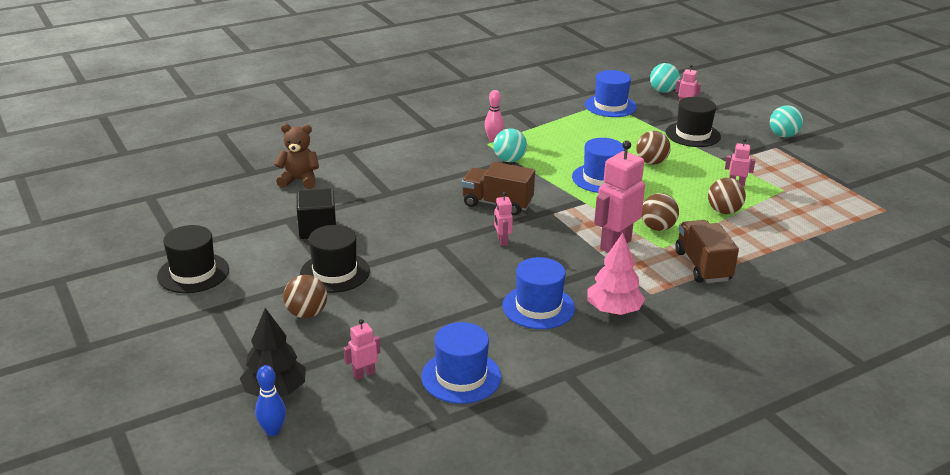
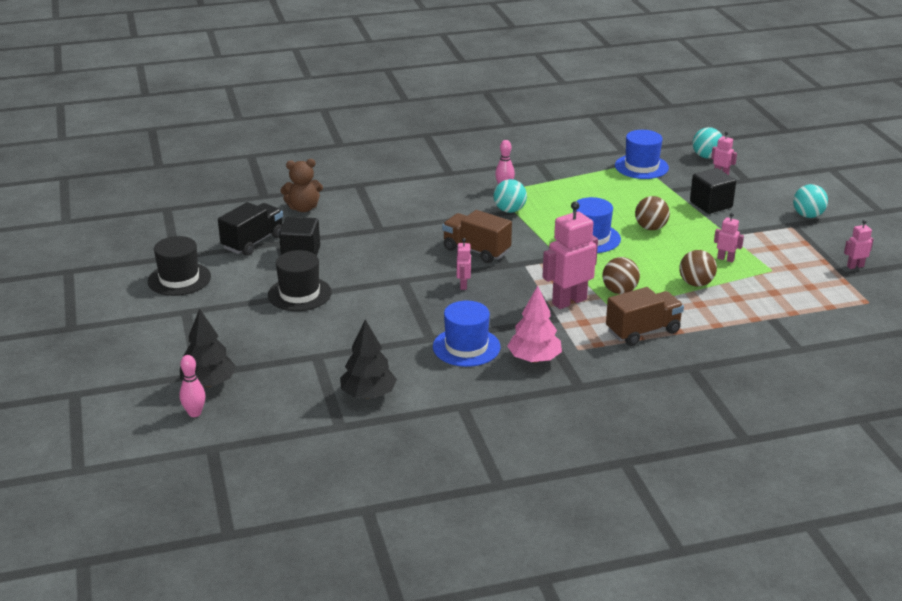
camera: 15 degrees right, 0 degrees up
blue bowling pin [255,365,286,436] -> pink bowling pin [179,355,206,417]
brown teddy bear [274,123,319,189] -> brown teddy bear turned 150 degrees clockwise [280,159,323,212]
brown ball [283,275,327,318] -> none
pink robot [344,319,380,380] -> pink robot moved to [844,220,874,269]
blue hat [421,322,501,404] -> black tree [340,319,397,399]
black hat [666,97,721,147] -> black cube [690,168,736,214]
brown truck [676,220,739,283] -> brown truck turned 60 degrees clockwise [606,287,684,346]
none -> black truck [218,202,283,256]

